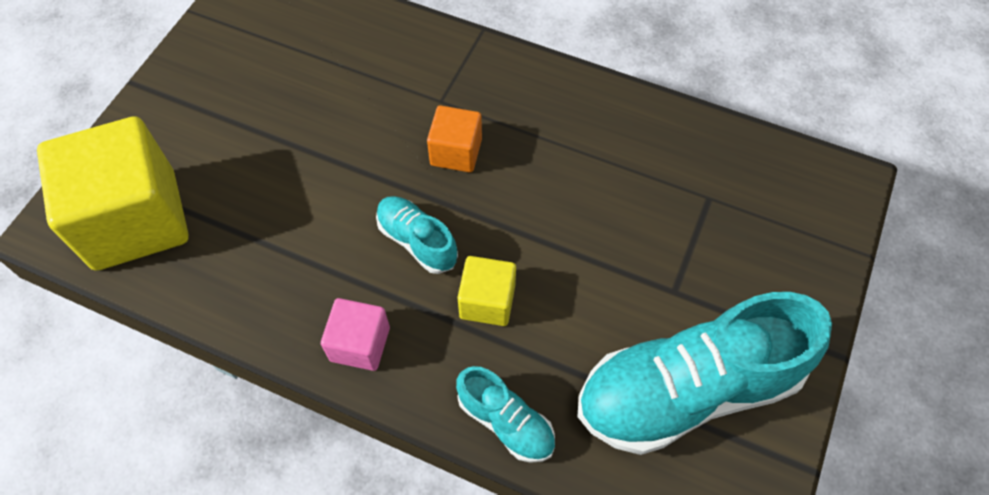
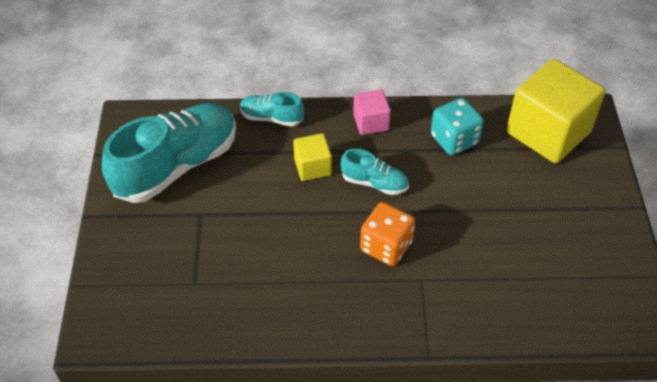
camera: 155 degrees right, 10 degrees down
orange cube [427,106,482,172] -> orange dice [360,202,415,266]
none -> turquoise dice [431,98,484,155]

